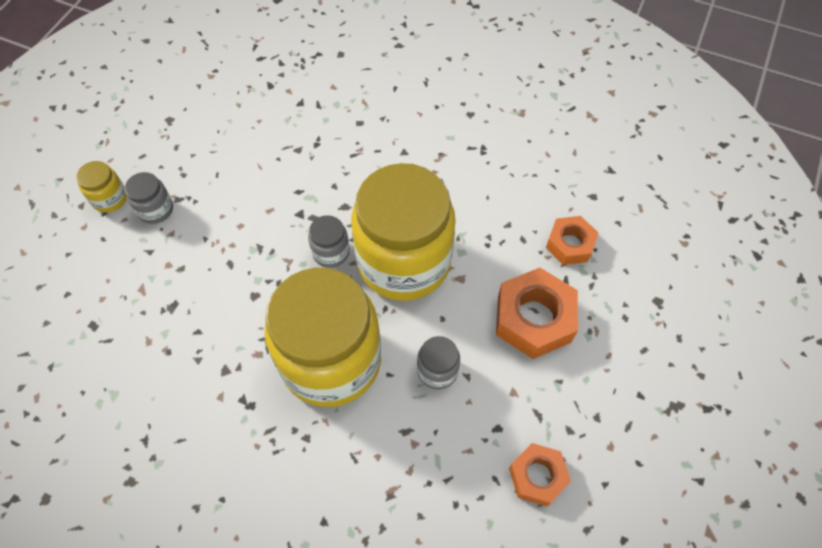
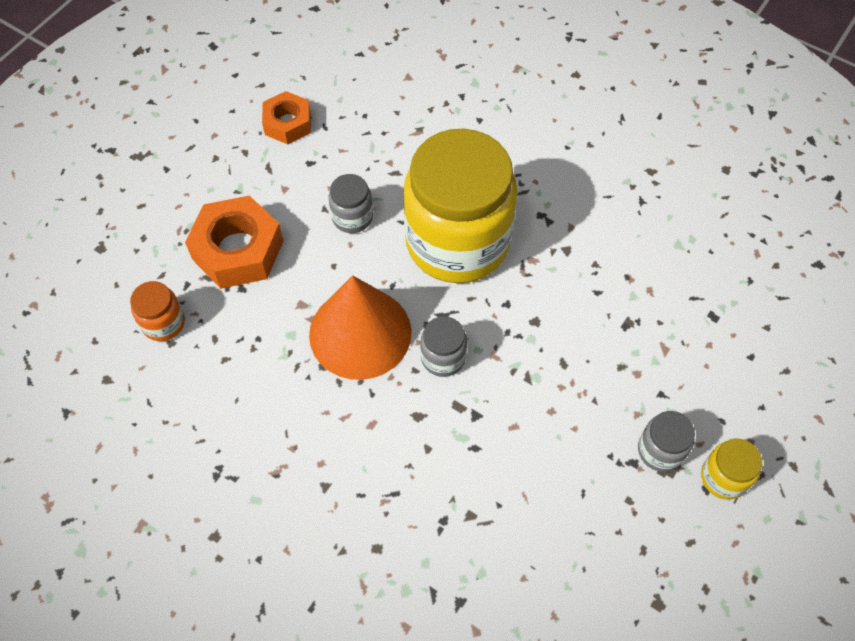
camera: 170 degrees left, 0 degrees up
yellow jar [351,163,456,301] -> orange cone [309,275,412,380]
orange nut [546,216,598,265] -> orange jar [130,281,185,341]

